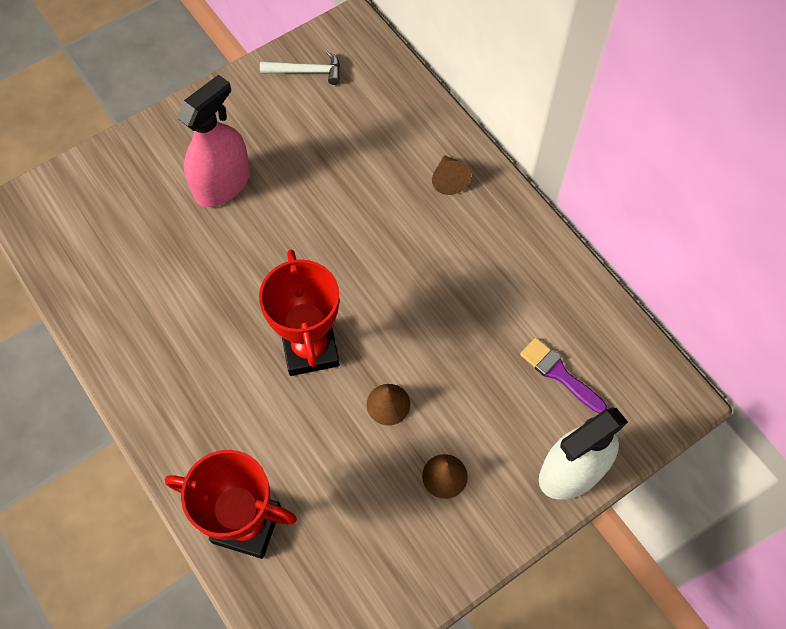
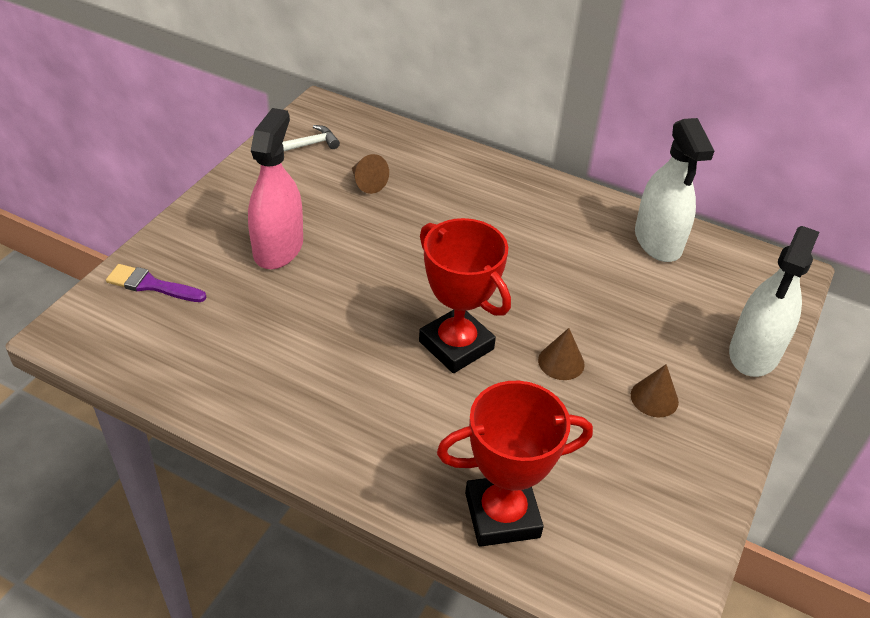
camera: 30 degrees left, 20 degrees down
brown cone [432,155,471,195] -> brown cone moved to [352,154,389,194]
purple brush [520,338,607,414] -> purple brush moved to [106,264,206,302]
none -> white spray bottle [635,118,714,262]

